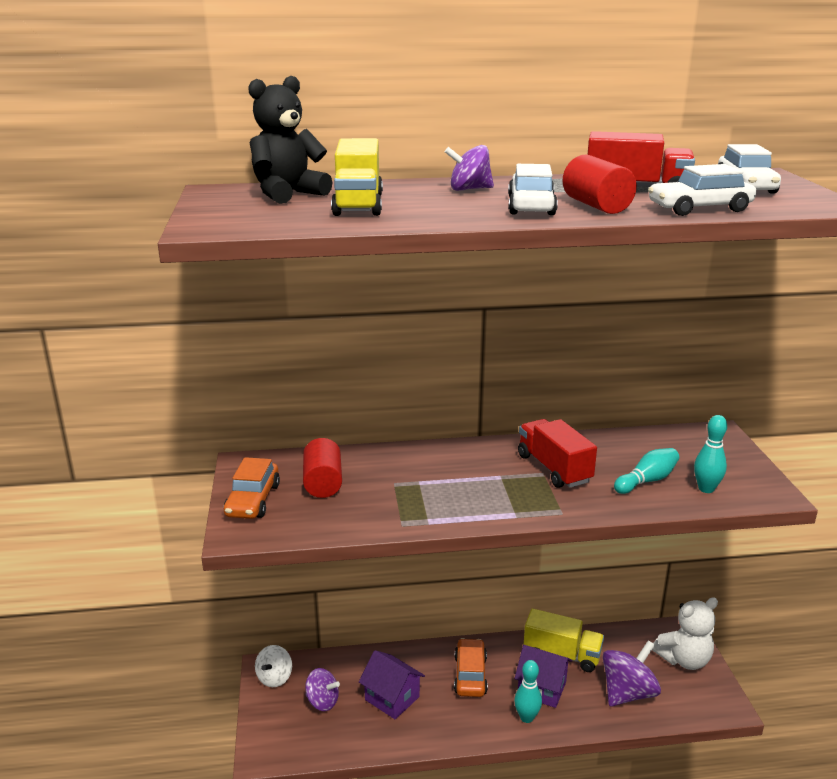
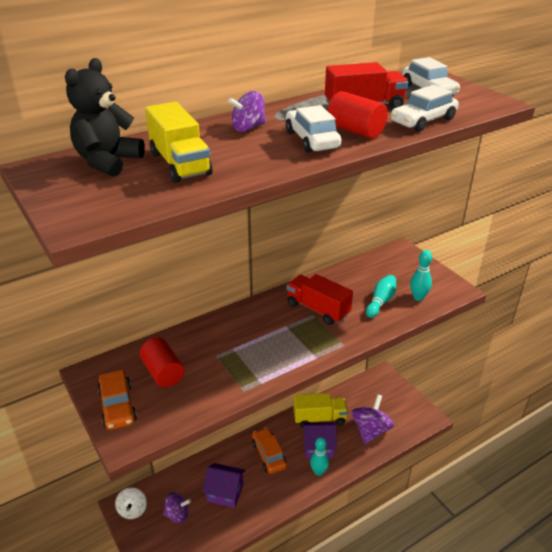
camera: 25 degrees left, 10 degrees up
white teddy bear [652,597,718,670] -> none

